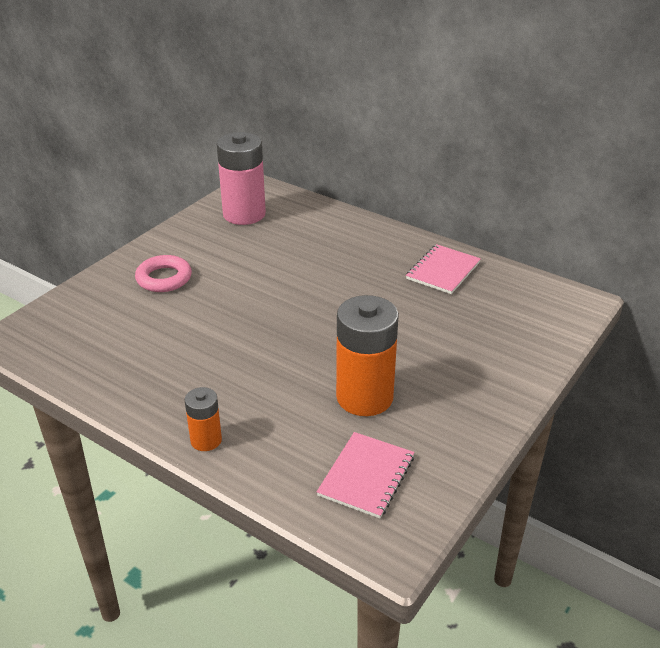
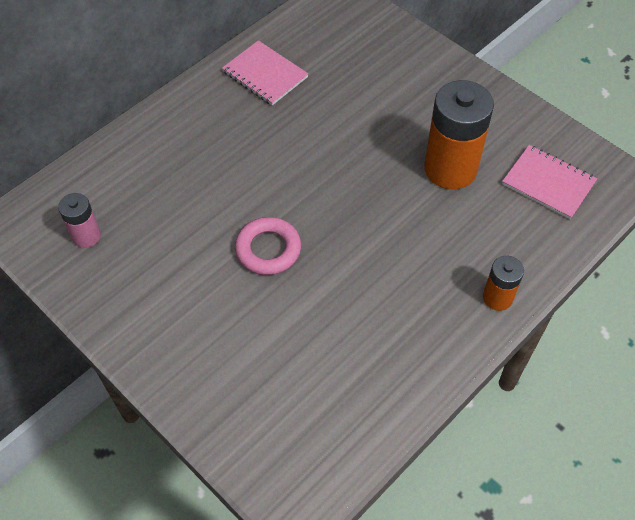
camera: 80 degrees left, 20 degrees up
pink ring [135,255,192,292] -> pink ring moved to [235,217,301,275]
pink battery [217,132,266,225] -> pink battery [58,193,101,248], size x0.52

